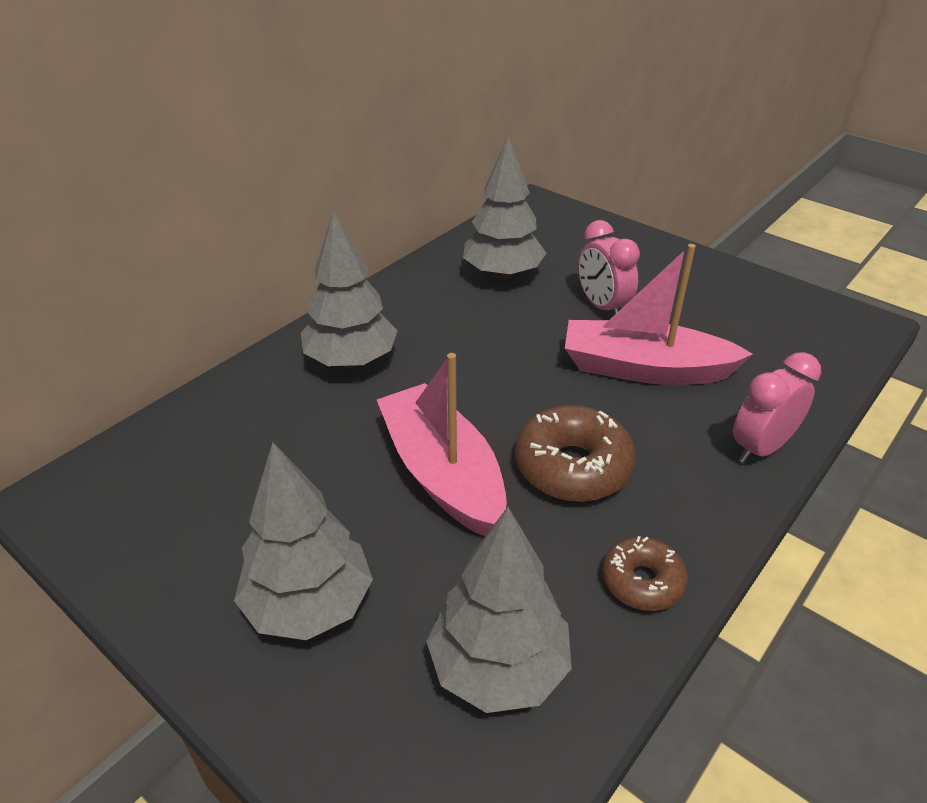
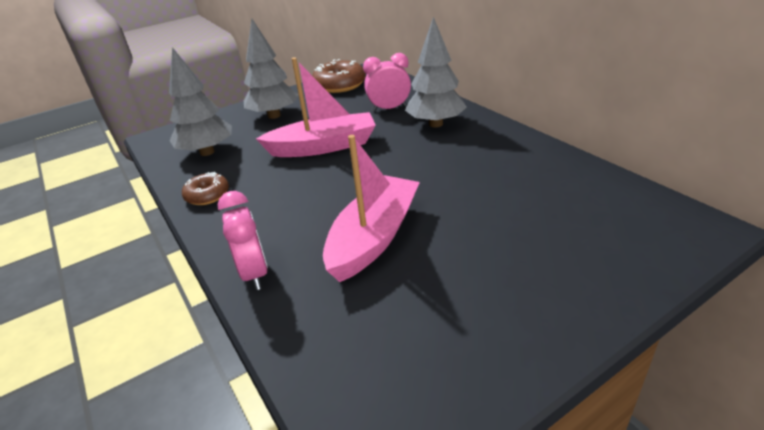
camera: 110 degrees right, 5 degrees down
grey tree [463,135,546,280] -> none
brown donut [515,405,636,502] -> brown donut moved to [312,59,366,93]
pink clock [578,220,640,315] -> pink clock moved to [363,53,411,112]

